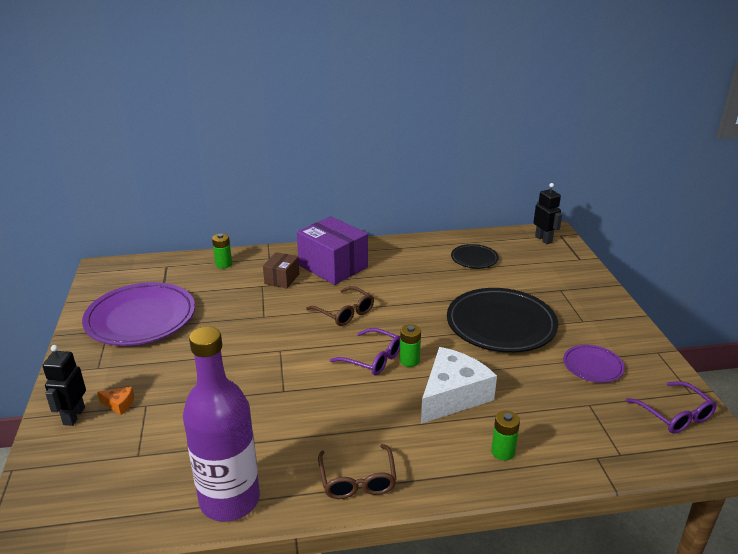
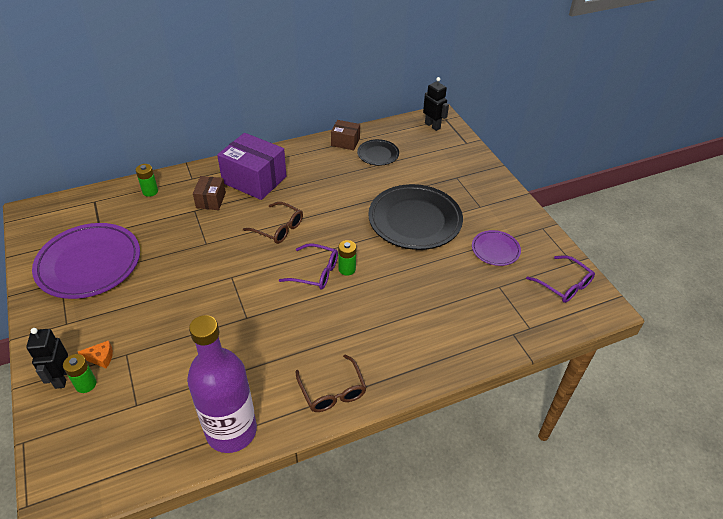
camera: 15 degrees left, 15 degrees up
white cheese [421,347,497,424] -> none
green battery [491,411,520,460] -> green battery moved to [63,354,97,393]
none -> brown box [331,120,360,150]

